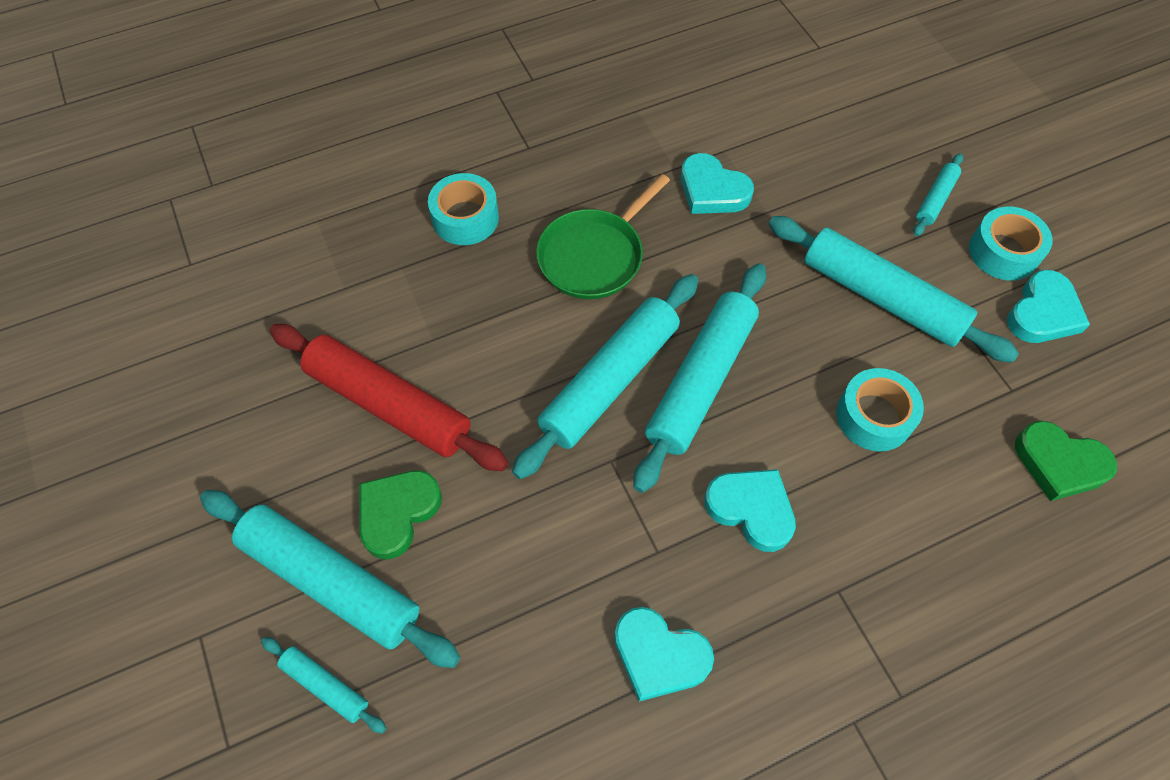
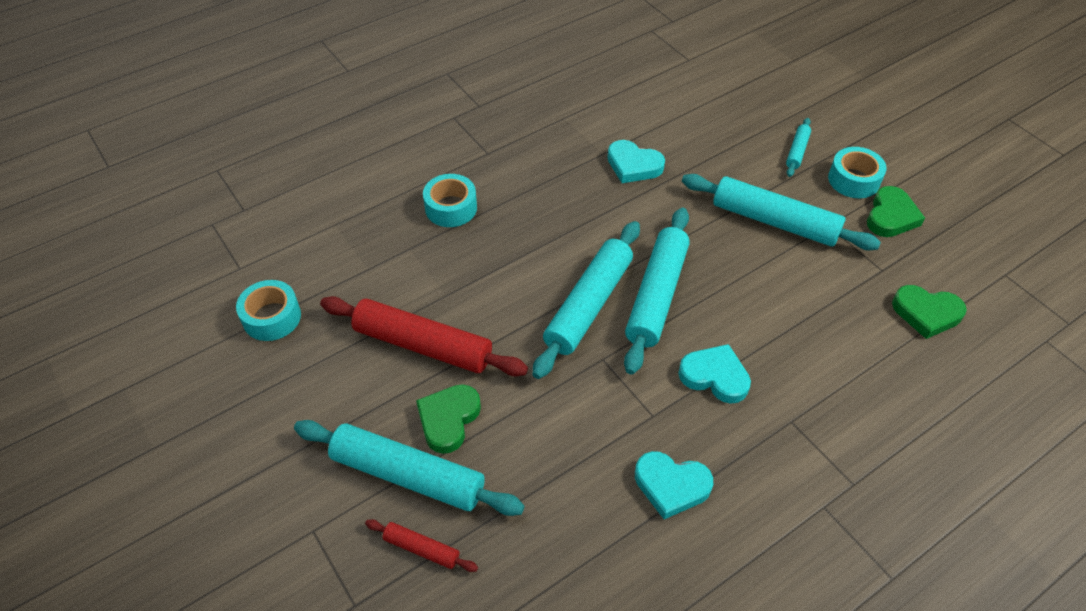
camera: 10 degrees left, 10 degrees down
turquoise rolling pin [261,637,386,733] -> red rolling pin [365,519,478,572]
green pan [536,174,670,299] -> none
turquoise tape [836,368,924,451] -> turquoise tape moved to [236,280,301,341]
turquoise heart [1007,270,1090,343] -> green heart [867,186,925,237]

